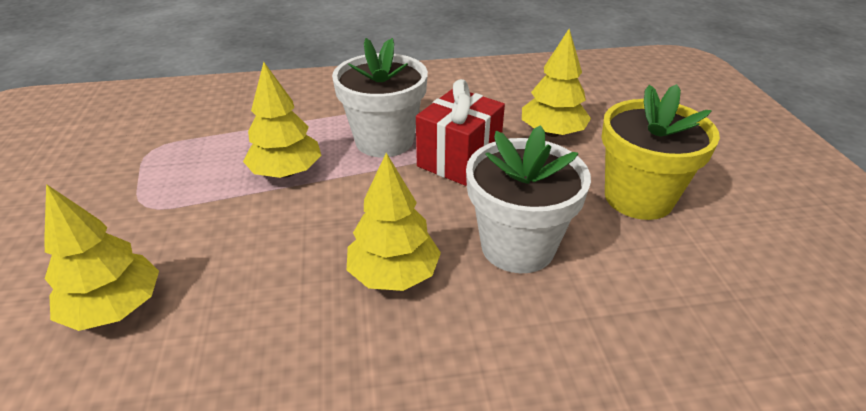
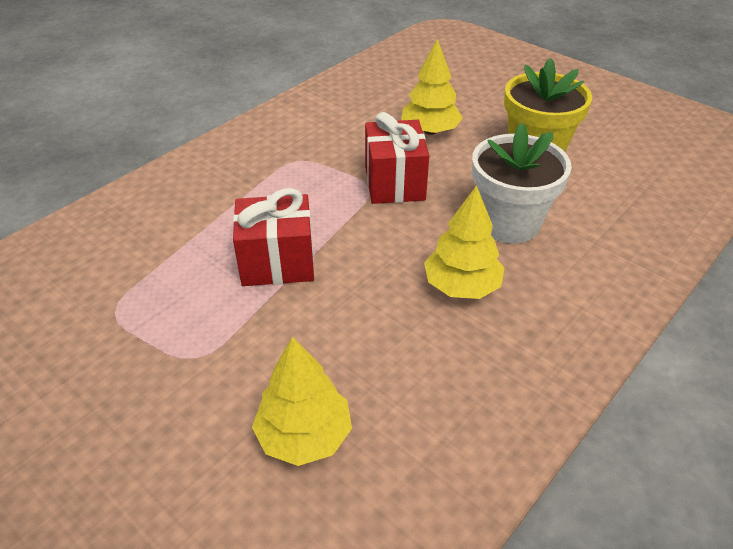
camera: 40 degrees left, 5 degrees up
yellow tree [243,62,322,178] -> red gift [233,188,314,286]
white flower pot [332,38,428,157] -> none

